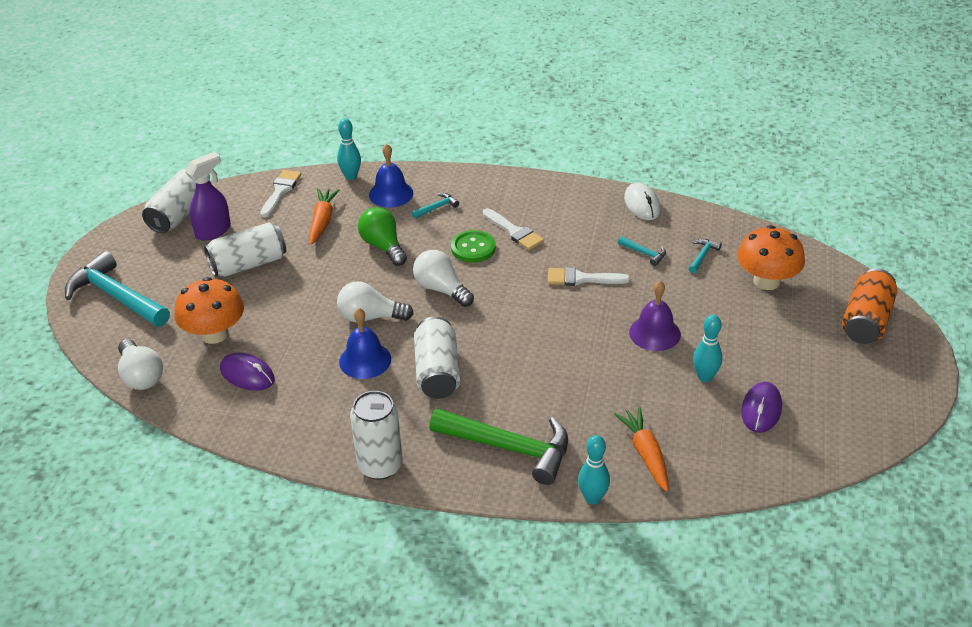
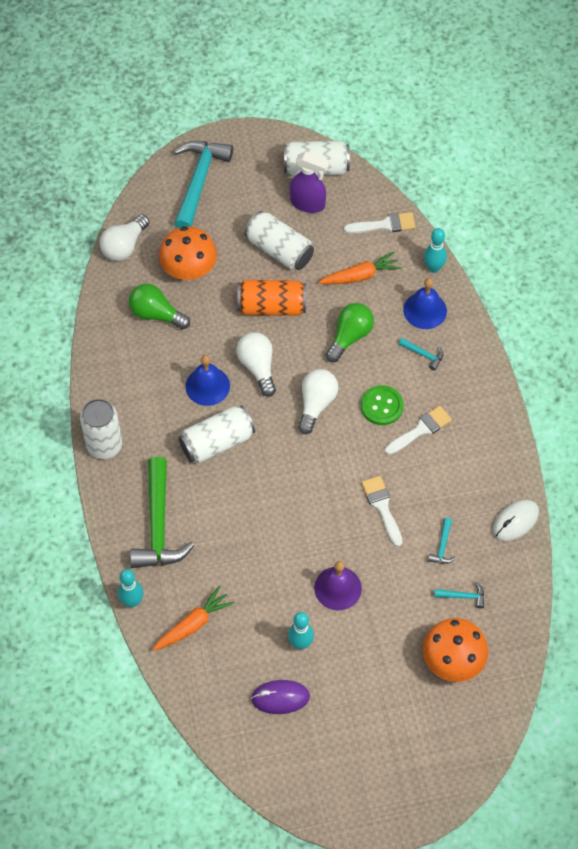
camera: 65 degrees right, 20 degrees up
purple mouse [220,352,275,391] -> green light bulb [129,284,190,330]
white brush [483,208,544,250] -> white brush turned 150 degrees counterclockwise [385,406,452,455]
orange can [842,269,898,344] -> orange can moved to [237,280,306,316]

